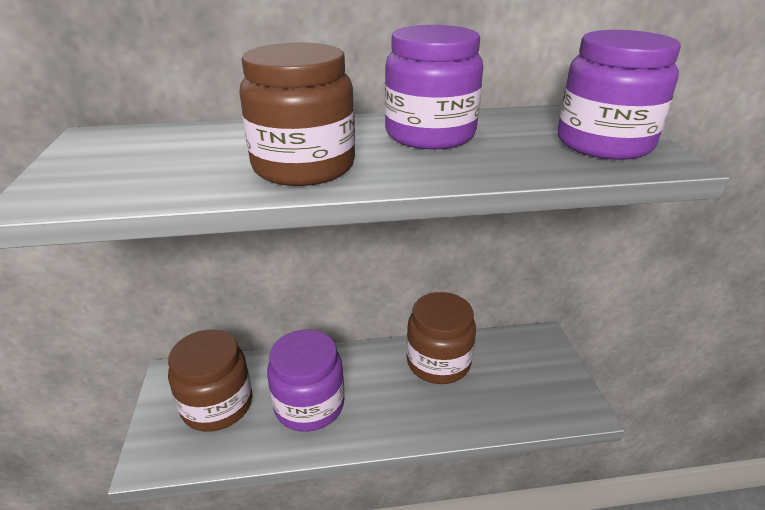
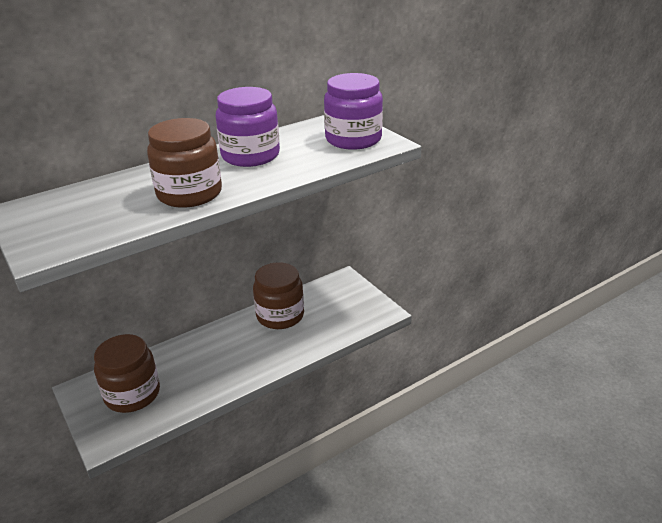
camera: 25 degrees left, 0 degrees up
purple jar [267,329,345,432] -> none

